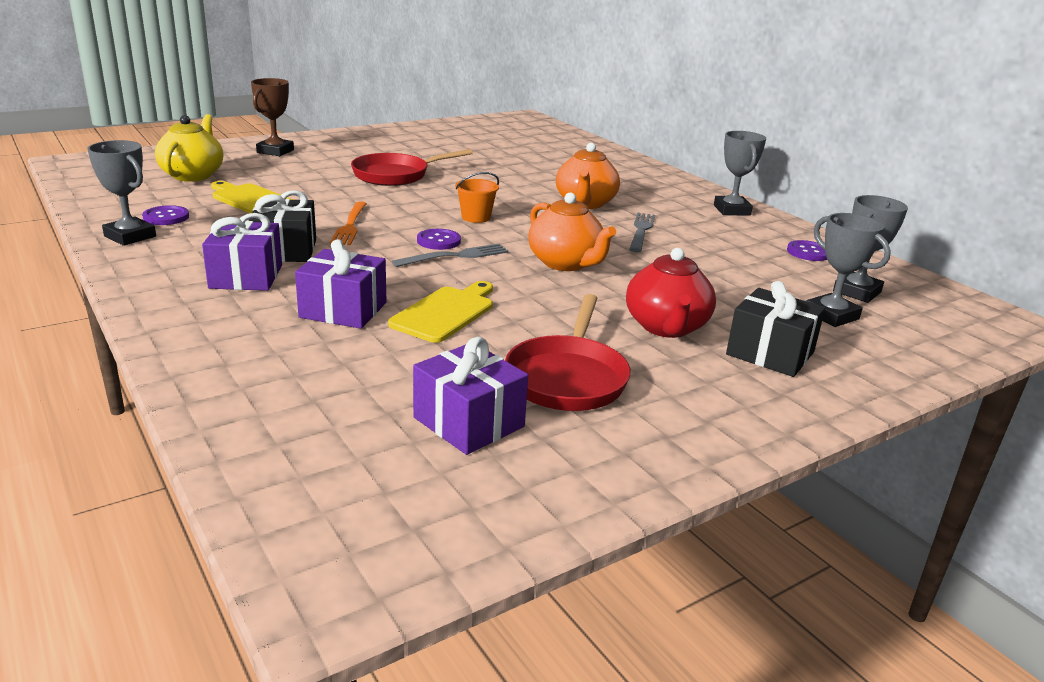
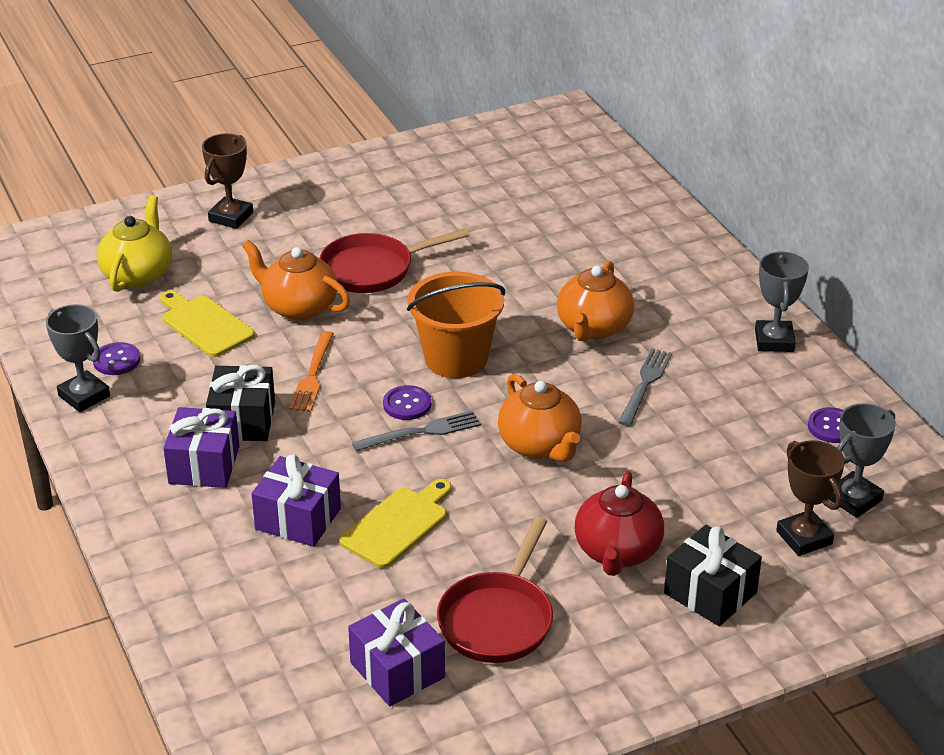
camera: 10 degrees right, 10 degrees up
orange bucket [455,172,499,223] -> orange bucket [407,272,505,378], size x1.91
grey trophy [807,213,891,327] -> brown trophy [776,440,845,556]
none -> orange teapot [242,240,350,320]

